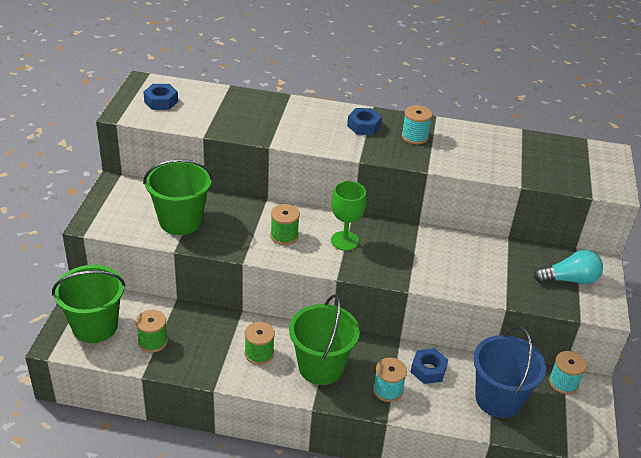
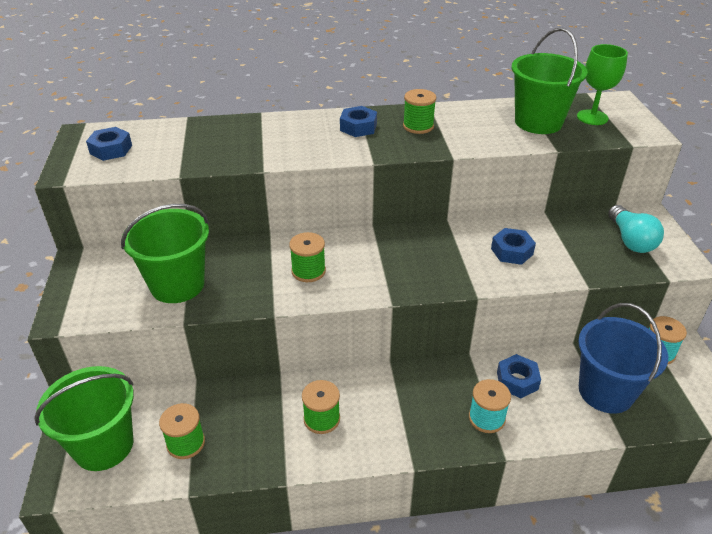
camera: 15 degrees left, 0 degrees up
green bucket [289,294,360,385] -> green bucket moved to [511,28,588,134]
green goblet [331,181,367,251] -> green goblet moved to [577,44,628,125]
turquoise spool [402,105,432,144] -> green spool [403,89,436,134]
turquoise light bulb [534,250,603,284] -> turquoise light bulb turned 105 degrees clockwise [608,205,664,253]
none -> blue nut [491,228,536,265]

